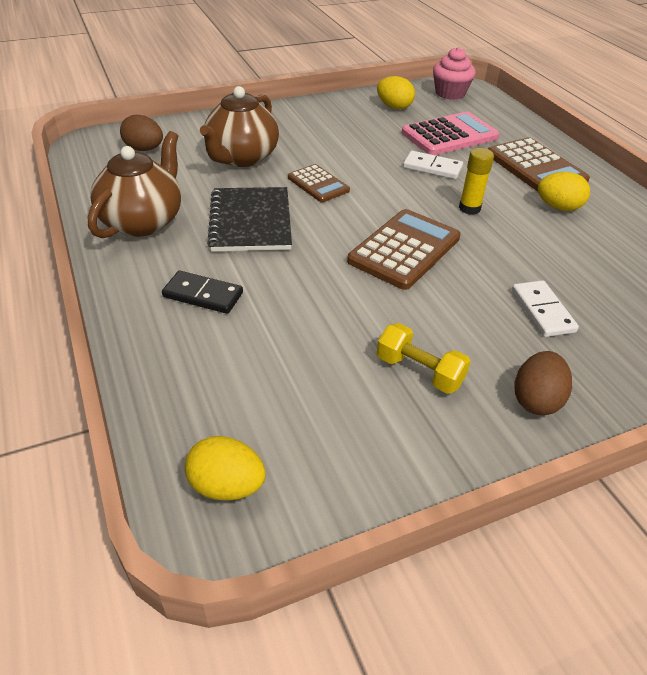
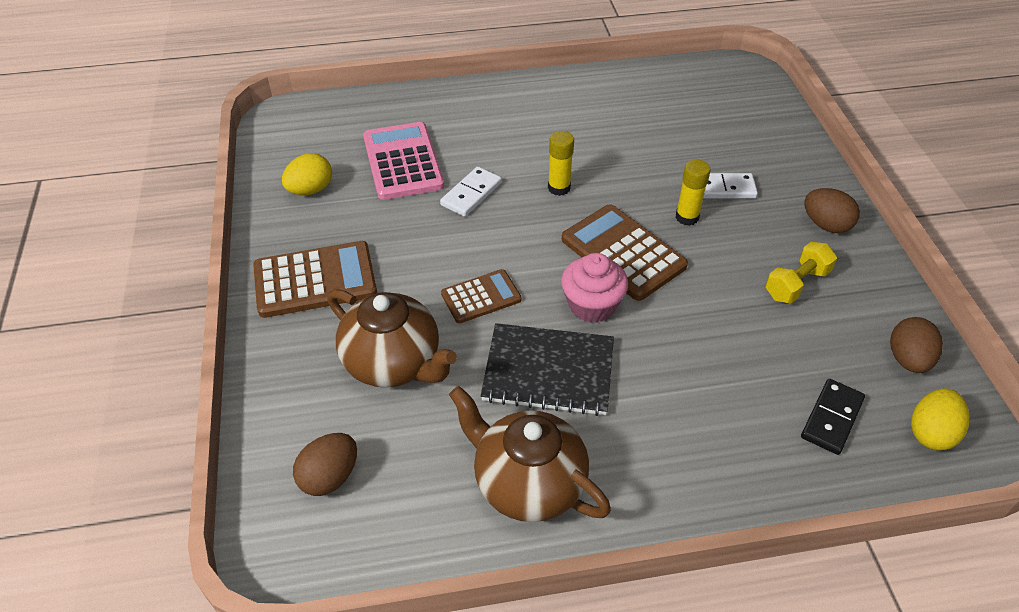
camera: 75 degrees left, 5 degrees up
black domino [162,271,243,314] -> black domino moved to [801,379,865,455]
pink cupcake [433,47,476,100] -> pink cupcake moved to [561,253,628,323]
brown calculator [488,137,590,192] -> brown calculator moved to [253,241,377,318]
yellow egg [538,172,590,211] -> none
none -> yellow glue stick [676,159,711,226]
none -> brown egg [890,317,943,373]

